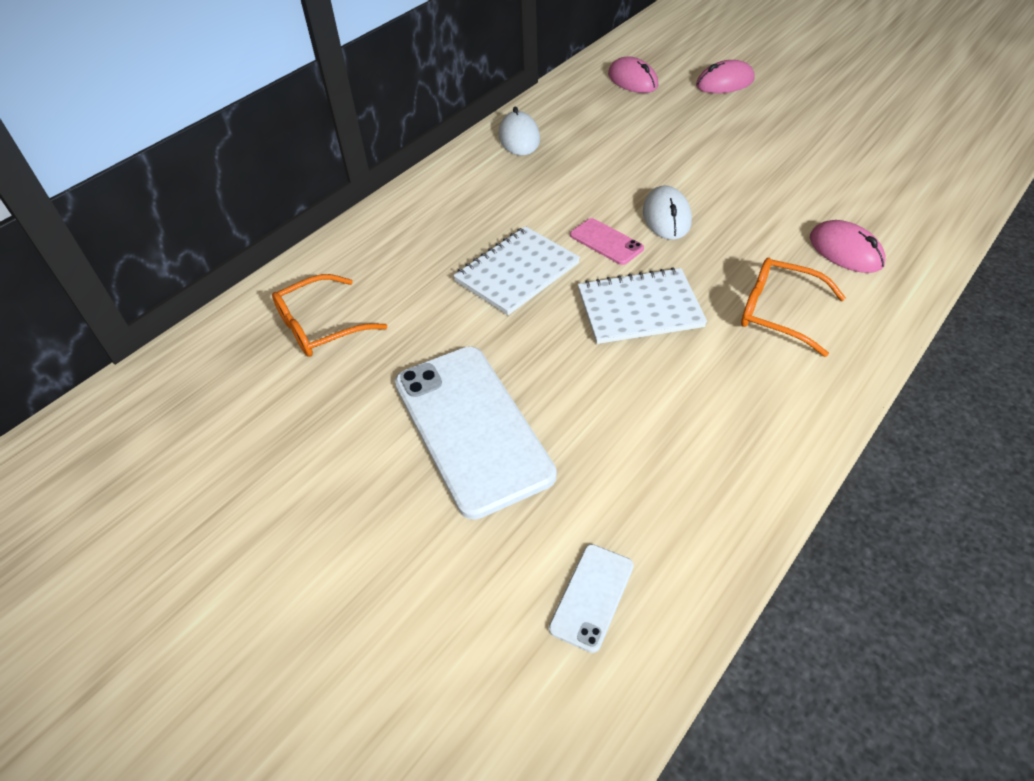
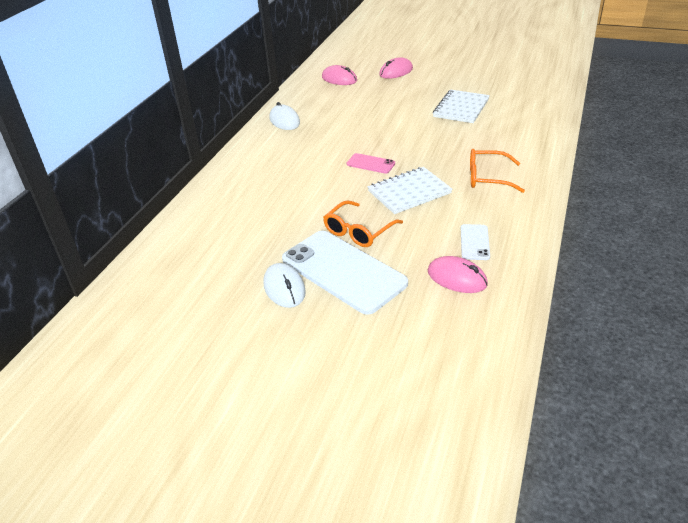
camera: 20 degrees left, 10 degrees down
orange glasses [272,274,387,357] -> orange glasses moved to [323,200,403,247]
white notebook [453,226,580,315] -> white notebook moved to [433,90,490,123]
white phone [549,544,634,653] -> white phone moved to [461,224,490,260]
white mouse [643,185,692,240] -> white mouse moved to [263,263,306,308]
pink mouse [810,220,886,273] -> pink mouse moved to [428,256,488,293]

